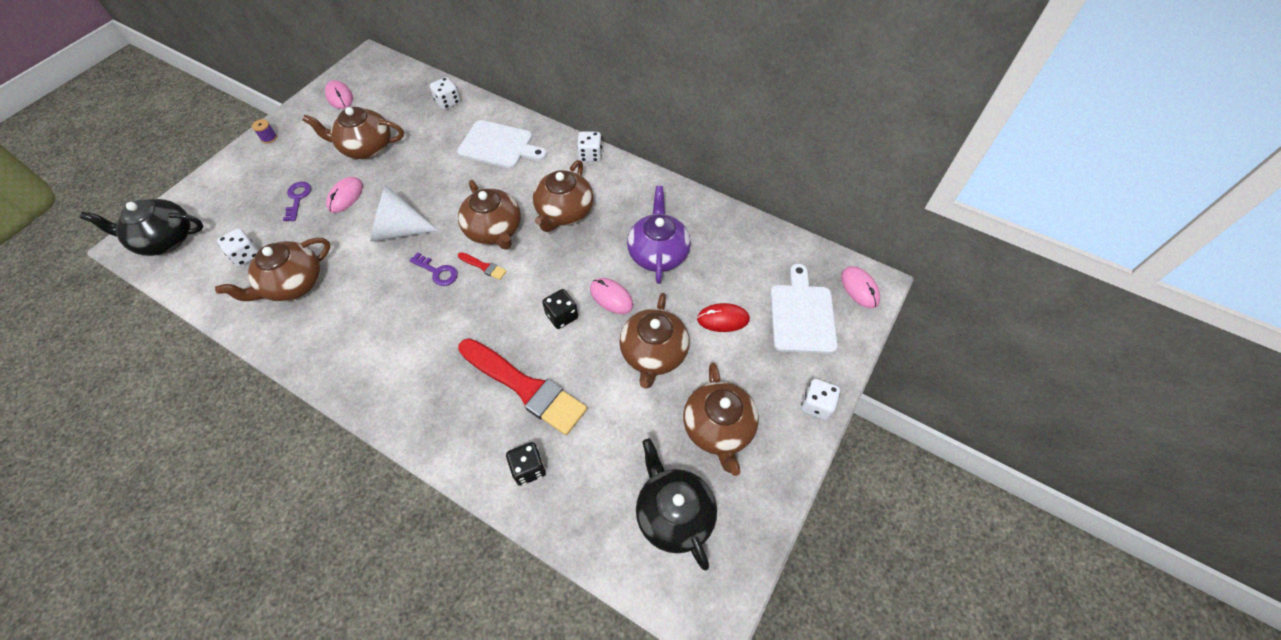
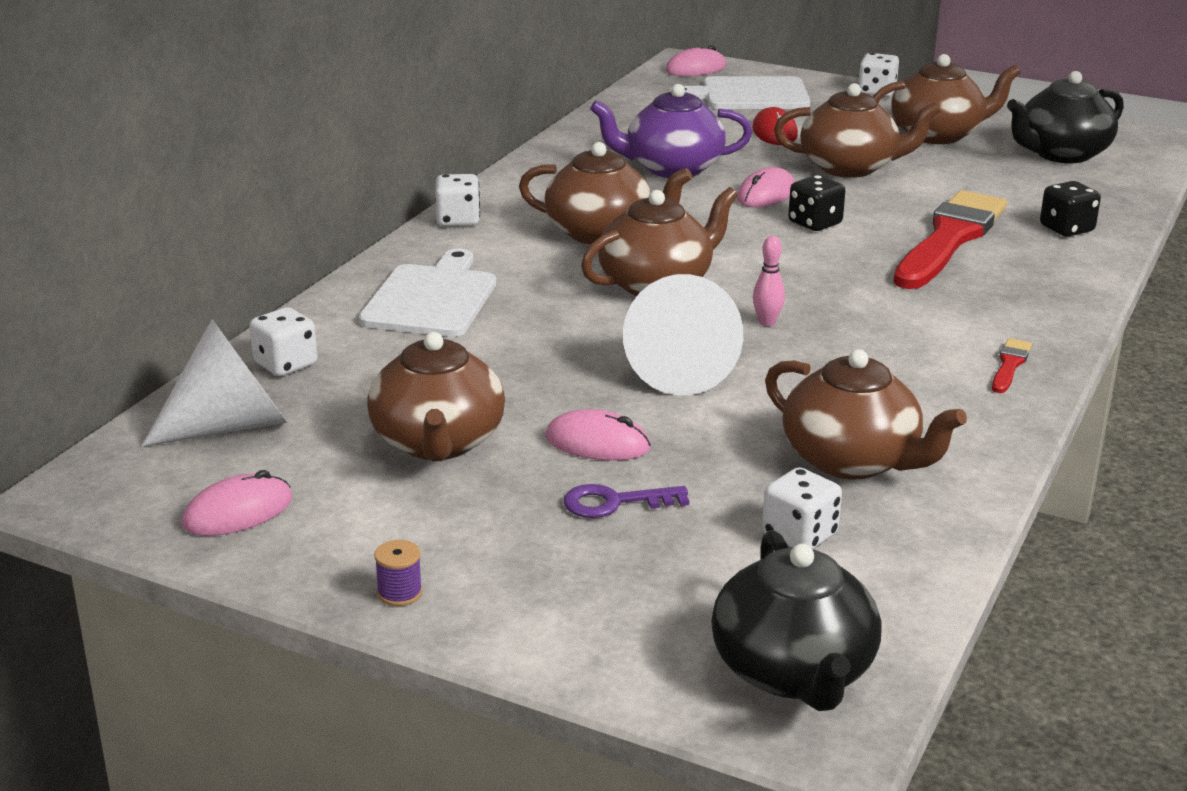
camera: 95 degrees left, 30 degrees down
purple key [409,252,458,286] -> pink bowling pin [753,236,785,326]
red brush [458,252,507,280] -> red brush moved to [992,338,1032,393]
none -> white cone [142,319,287,447]

